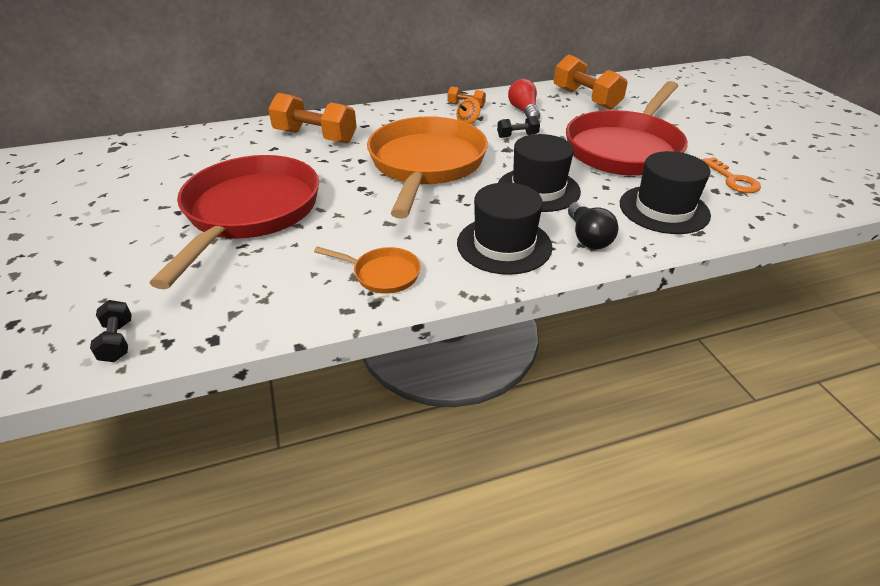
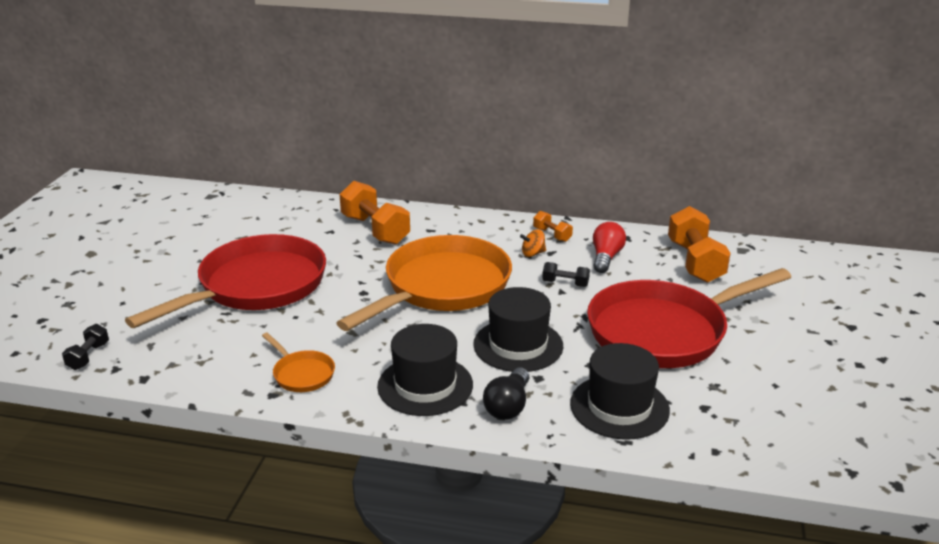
camera: 30 degrees right, 10 degrees down
orange key [702,157,761,193] -> none

